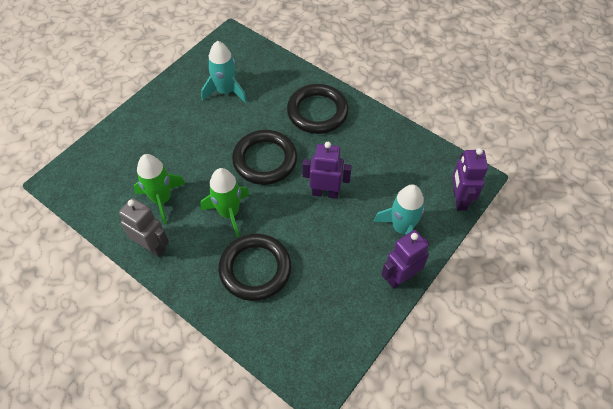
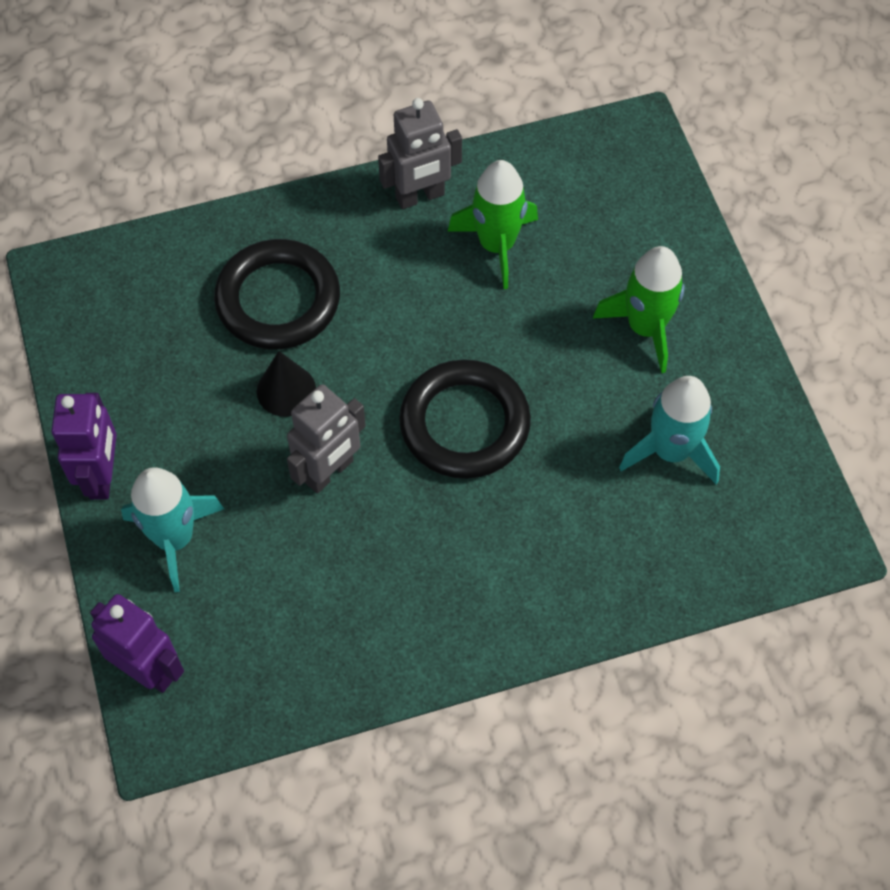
camera: 125 degrees right, 5 degrees up
green rocket [201,168,250,237] -> green rocket moved to [593,246,685,373]
black ring [287,84,349,134] -> none
purple robot [302,142,352,199] -> grey robot [287,384,366,493]
none -> black cone [257,351,316,417]

